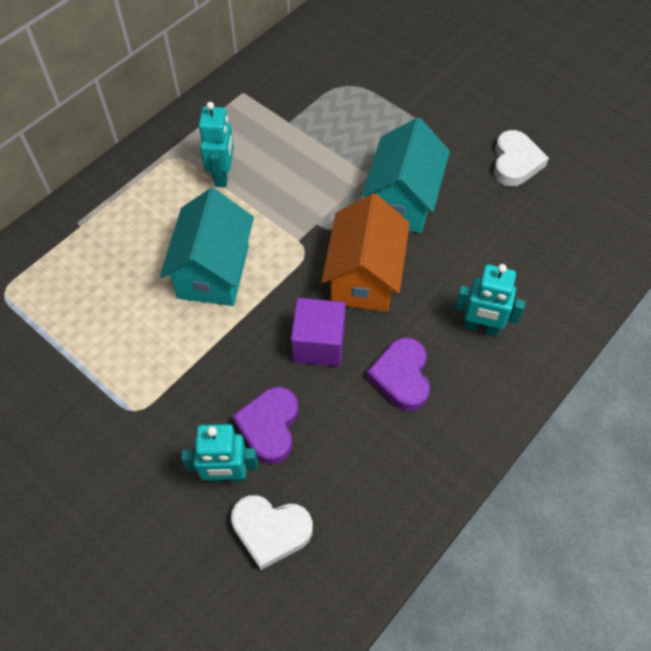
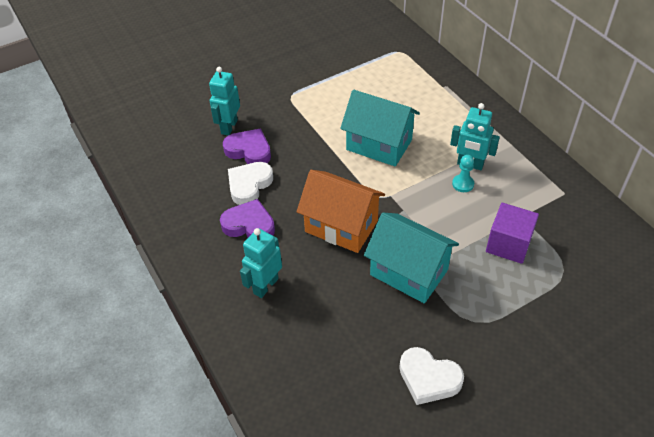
camera: 110 degrees right, 10 degrees down
white heart [231,495,313,570] -> white heart moved to [228,162,273,205]
purple cube [291,298,346,367] -> purple cube moved to [486,203,539,264]
none -> turquoise pawn [452,155,474,192]

